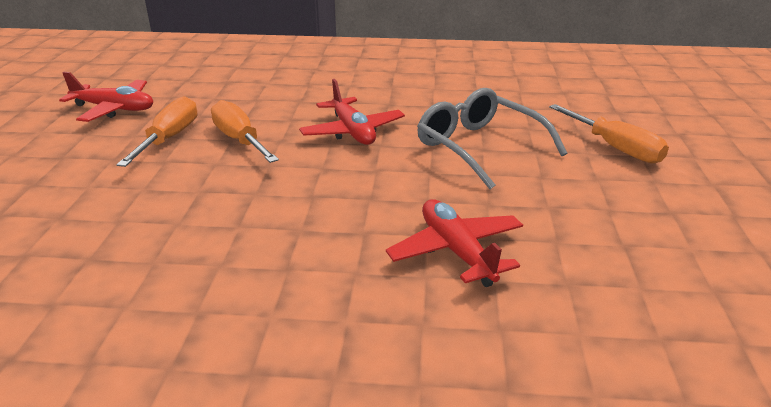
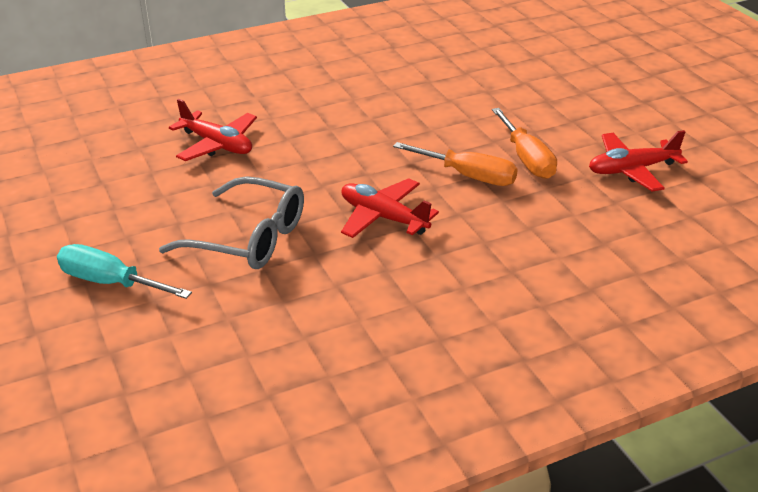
camera: 150 degrees right, 5 degrees up
orange screwdriver [549,104,669,164] -> turquoise screwdriver [57,244,192,299]

